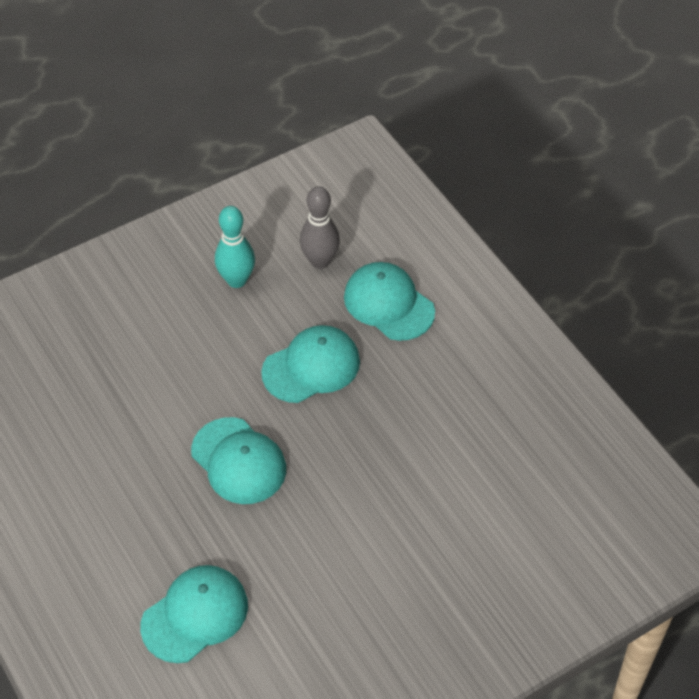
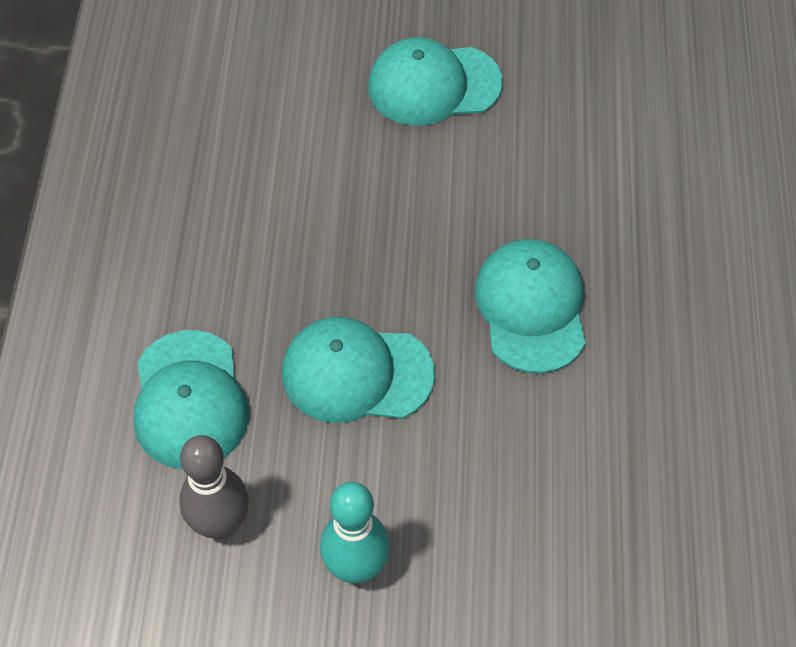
camera: 145 degrees left, 5 degrees up
turquoise cap [140,565,248,663] -> turquoise cap moved to [368,37,502,126]

